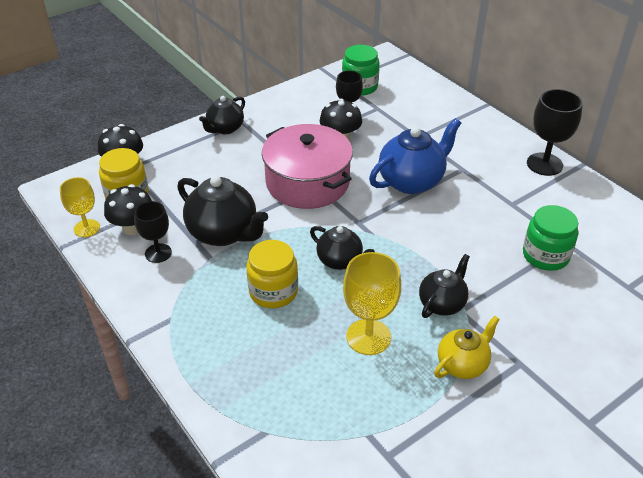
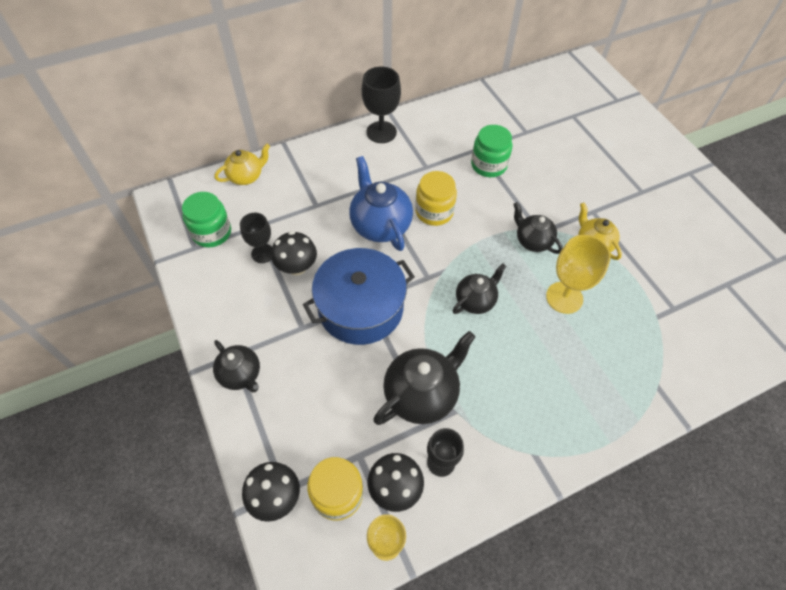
camera: 80 degrees left, 15 degrees up
yellow jar [246,240,298,308] -> yellow jar moved to [415,171,457,226]
pink pot [262,124,353,209] -> blue pot [303,248,415,345]
none -> yellow teapot [214,144,270,185]

